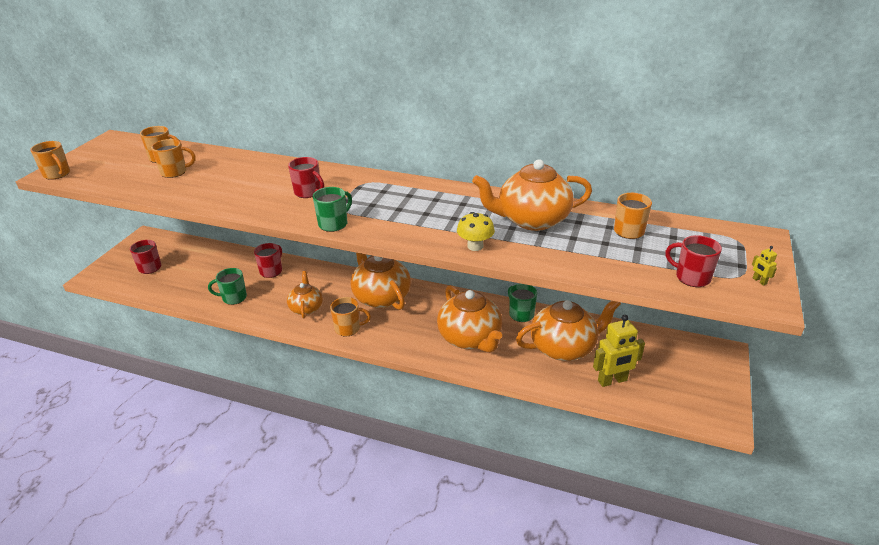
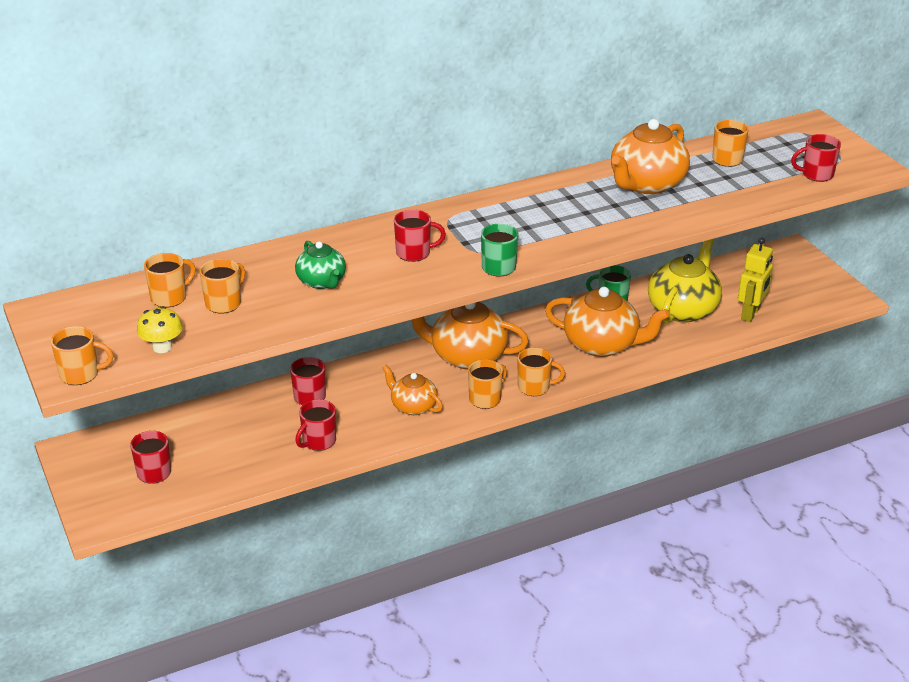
camera: 45 degrees left, 0 degrees up
green mug [208,268,247,305] -> red mug [295,399,336,451]
yellow mushroom [457,212,495,251] -> yellow mushroom moved to [137,306,183,353]
orange teapot [516,300,621,361] -> yellow teapot [648,239,722,324]
yellow robot [752,246,777,286] -> none
none -> green teapot [295,241,346,289]
none -> orange mug [517,348,565,396]

